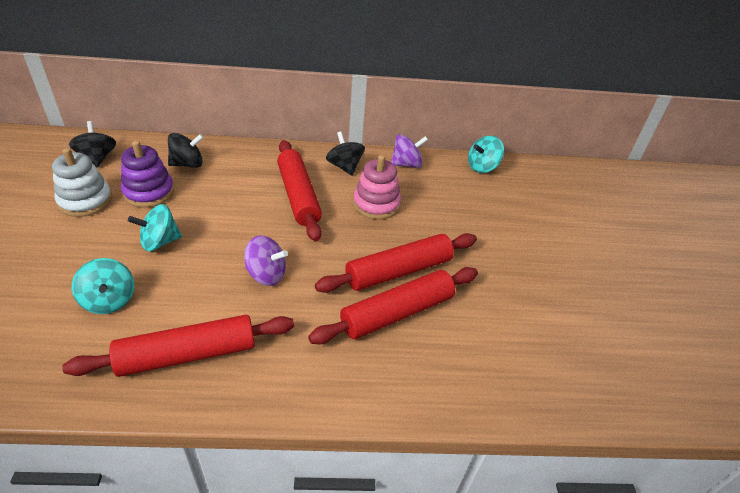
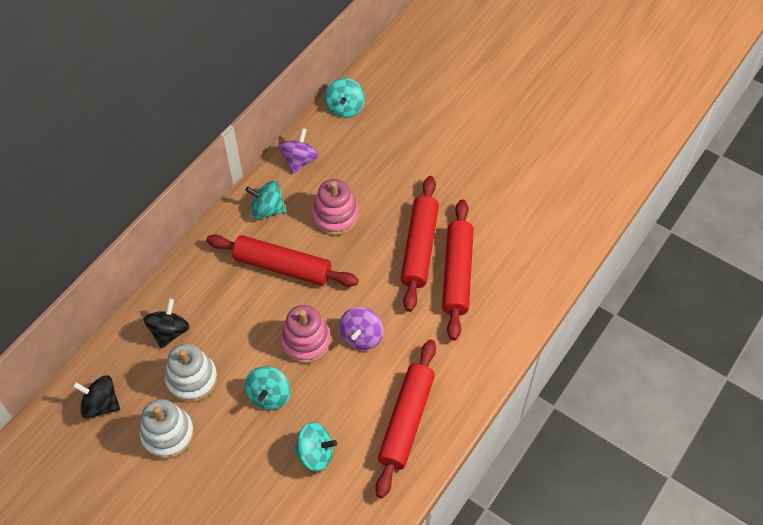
camera: 50 degrees left, 15 degrees up
purple stacking toy [121,141,174,208] -> white stacking toy [165,343,218,403]
purple spinning top [244,235,288,286] -> purple spinning top turned 150 degrees clockwise [339,307,383,350]
black spinning top [326,131,365,176] -> turquoise spinning top [245,181,286,219]
none -> pink stacking toy [280,305,331,364]

